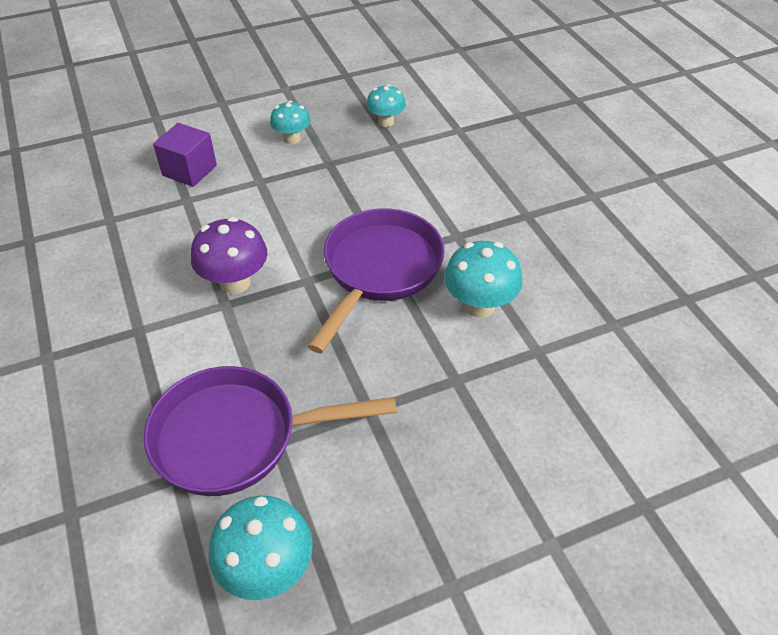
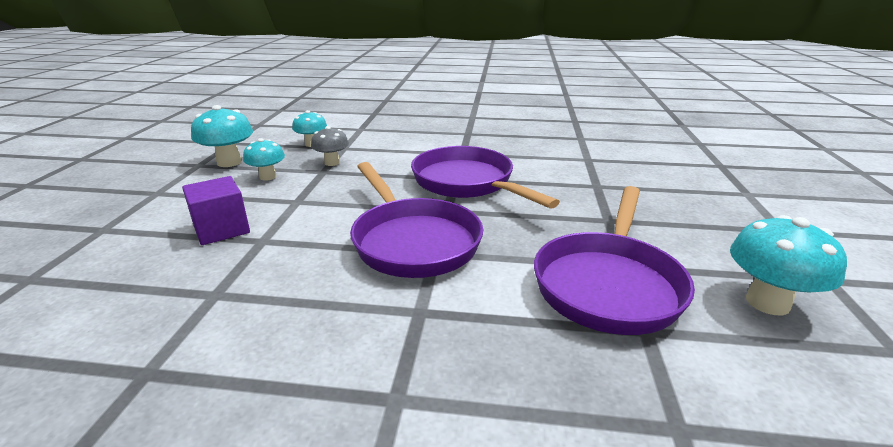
camera: 60 degrees left, 20 degrees down
purple mushroom [191,217,267,294] -> purple pan [350,162,483,278]
turquoise mushroom [444,241,522,318] -> turquoise mushroom moved to [191,105,253,167]
none -> grey mushroom [311,126,349,166]

